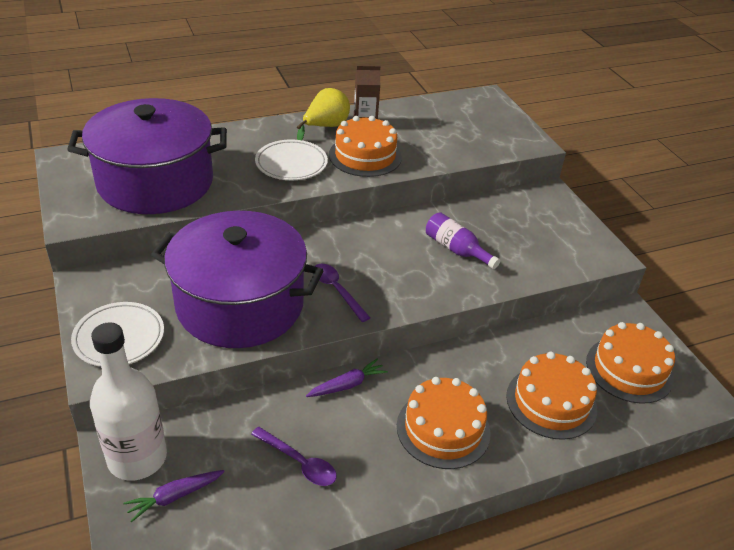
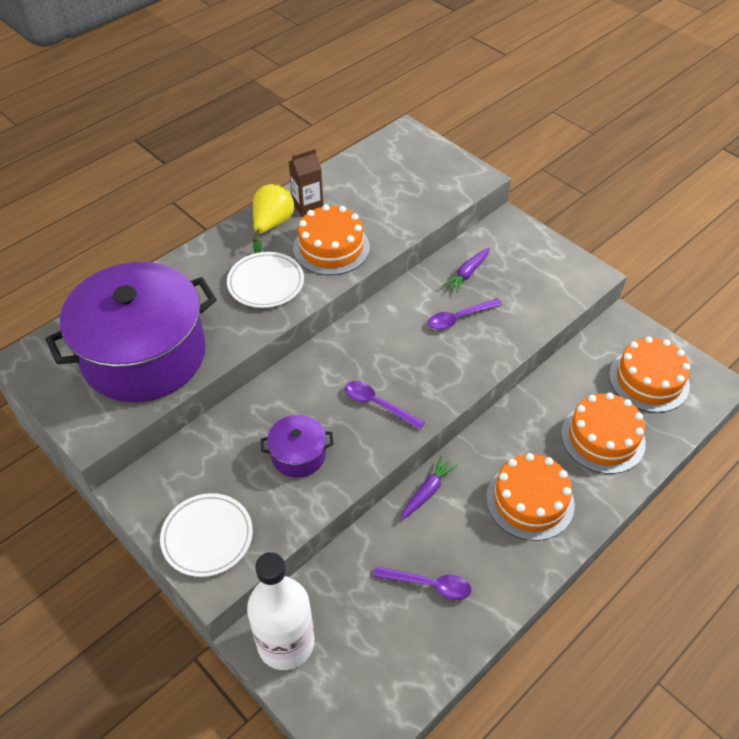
camera: 20 degrees left, 10 degrees up
purple carrot [123,470,225,522] -> purple carrot moved to [443,247,490,293]
purple pot [151,211,324,348] -> purple pot [261,415,334,478], size x0.43
purple bottle [426,212,500,269] -> purple spoon [428,298,502,330]

